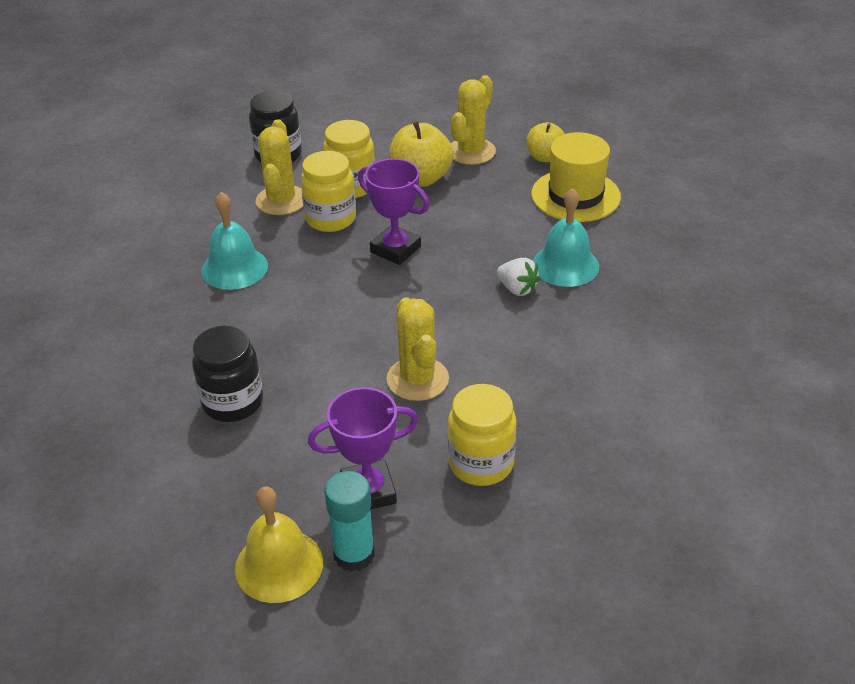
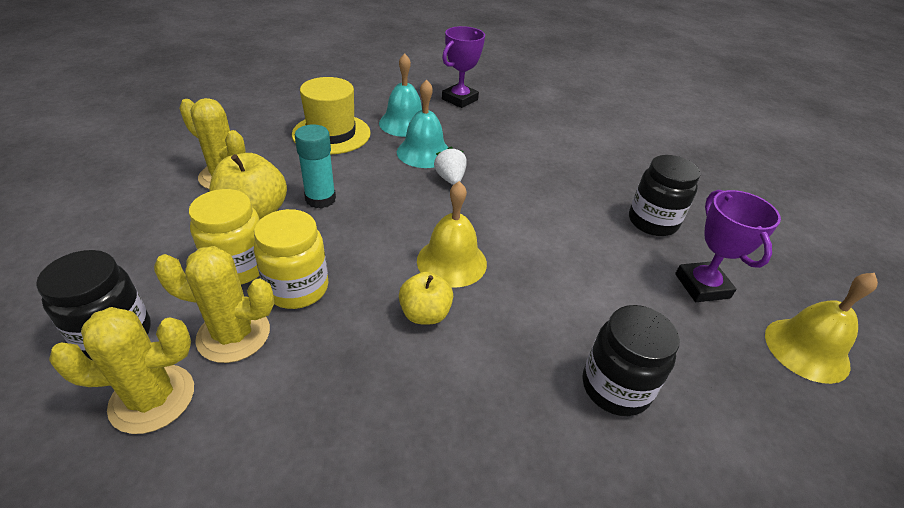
camera: 90 degrees left, 0 degrees up
turquoise bell [201,192,268,290] -> turquoise bell moved to [379,53,422,137]
turquoise glue stick [325,471,375,572] -> turquoise glue stick moved to [295,124,336,209]
purple trophy [358,158,429,265] -> purple trophy moved to [442,26,485,108]
yellow cactus [386,297,449,401] -> yellow cactus moved to [49,307,194,434]
yellow jar [448,384,517,486] -> black jar [629,155,701,236]
white strawberry [497,258,540,296] -> white strawberry turned 60 degrees counterclockwise [434,147,467,185]
yellow apple [526,122,565,162] -> yellow apple moved to [399,272,453,325]
none -> yellow bell [417,181,487,288]

